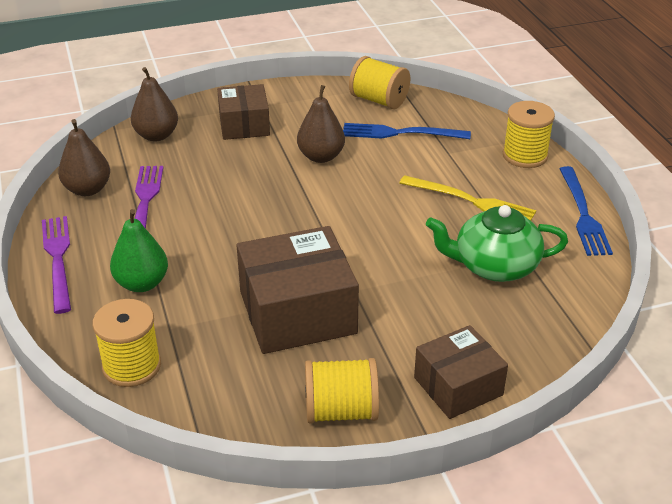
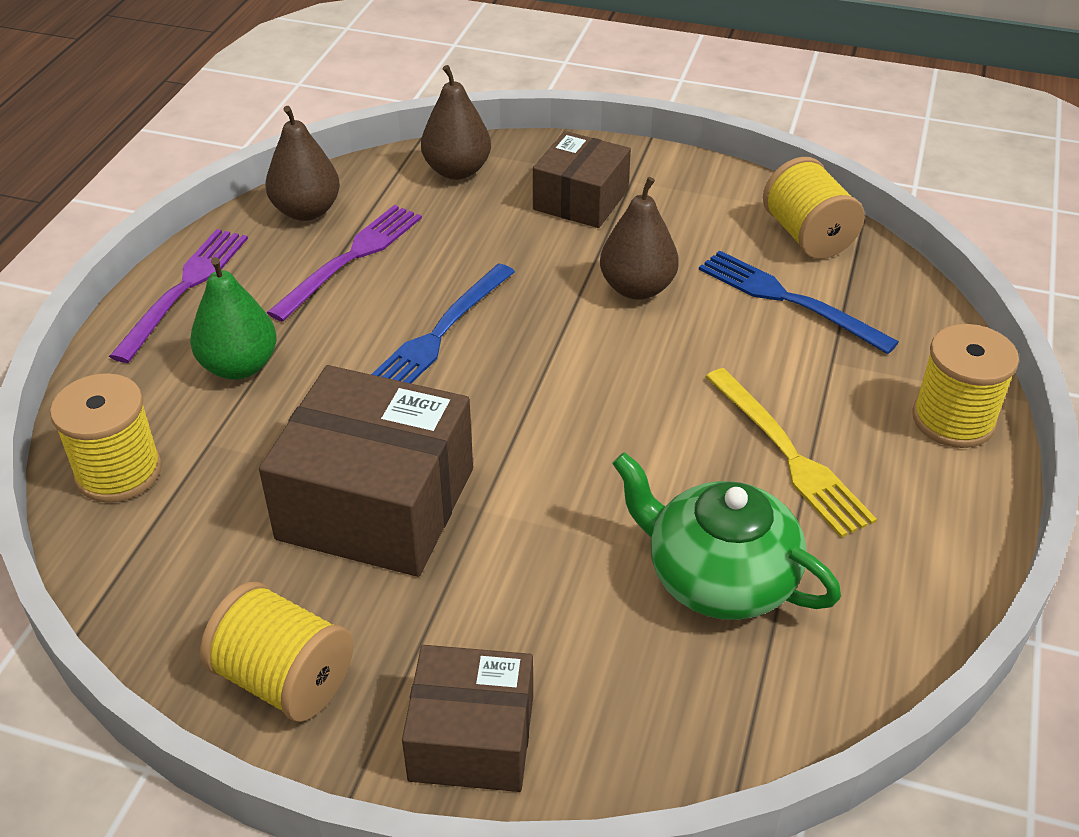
camera: 35 degrees right, 5 degrees up
blue fork [559,166,613,256] -> blue fork moved to [371,263,515,383]

